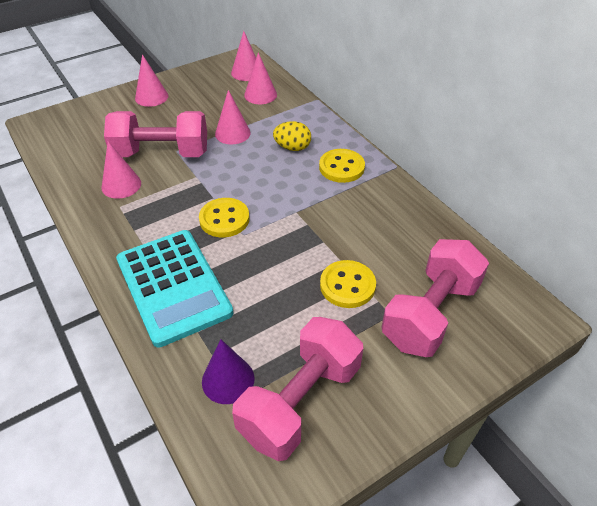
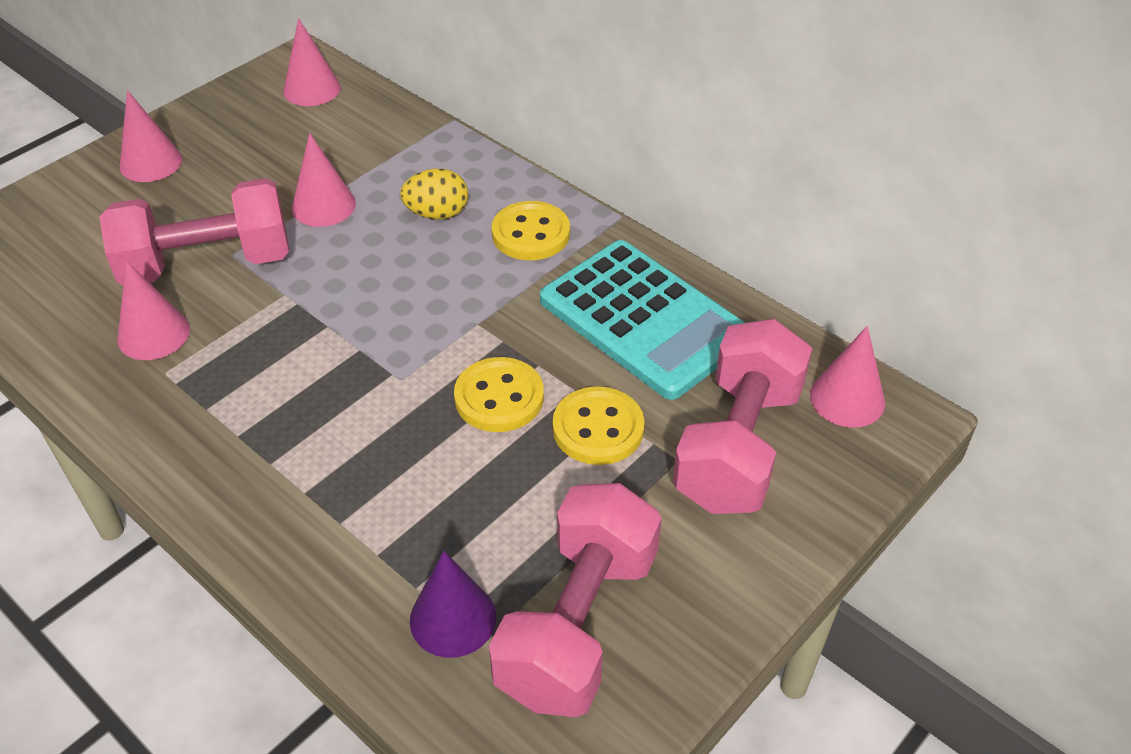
camera: 15 degrees left, 0 degrees up
turquoise calculator [116,230,233,348] -> turquoise calculator moved to [540,240,745,400]
yellow button [199,198,250,237] -> yellow button moved to [454,357,544,432]
pink cone [244,52,277,104] -> pink cone moved to [810,326,885,427]

